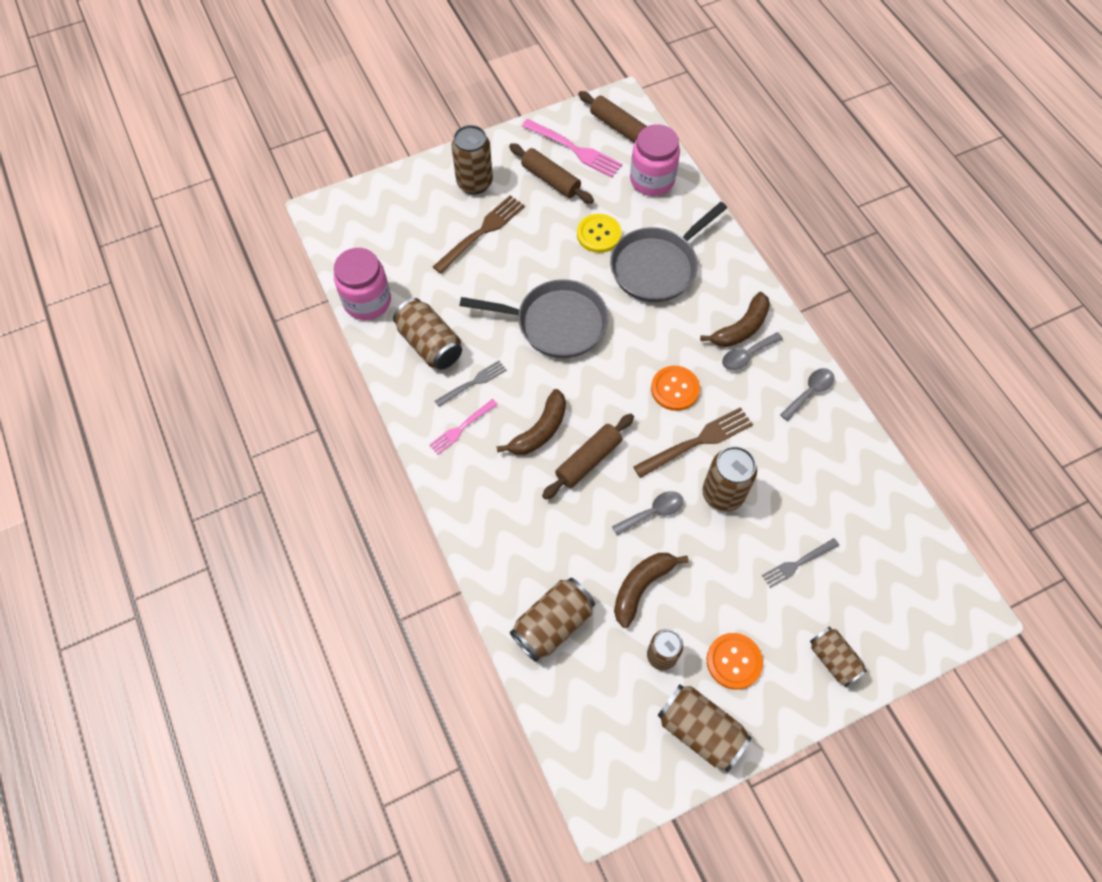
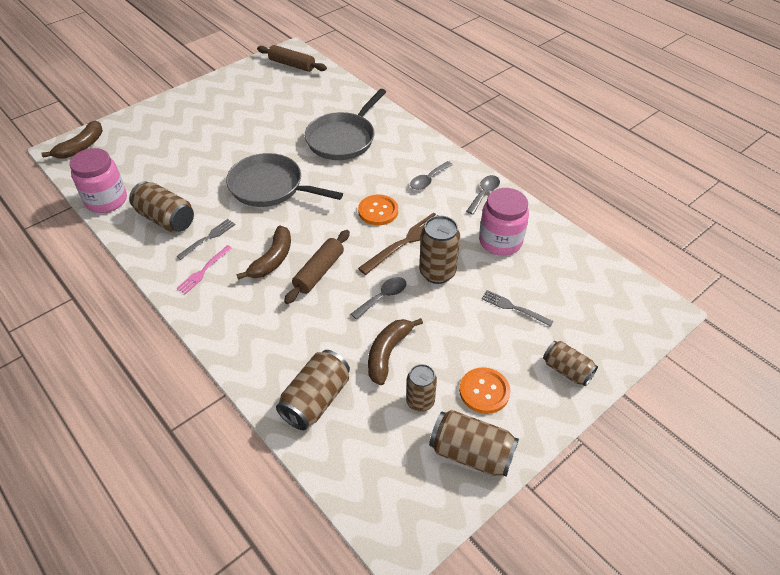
camera: 15 degrees left, 15 degrees down
brown fork [433,195,525,274] -> none
brown can [452,125,493,194] -> none
grey pan [460,279,608,358] -> grey pan turned 150 degrees counterclockwise [226,153,343,207]
brown rolling pin [509,143,594,204] -> none
pink fork [522,119,622,178] -> none
yellow button [577,214,622,253] -> none
pink jar [630,124,680,196] -> pink jar moved to [479,188,529,256]
brown banana [700,292,770,347] -> brown banana moved to [42,121,103,159]
grey fork [762,538,839,588] -> grey fork turned 75 degrees clockwise [481,290,554,327]

